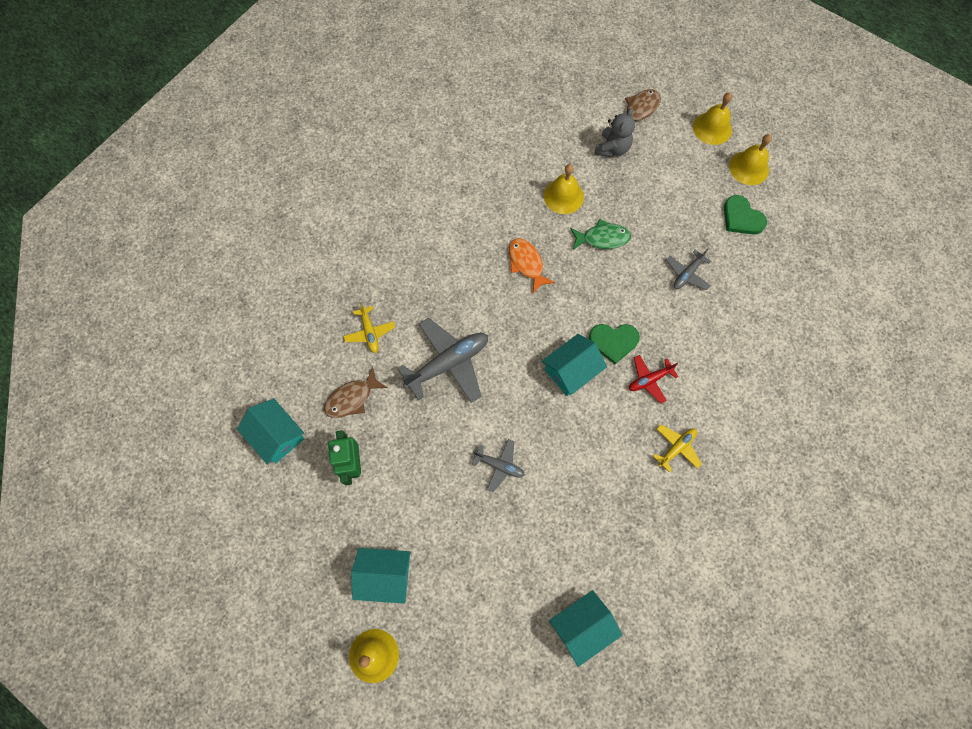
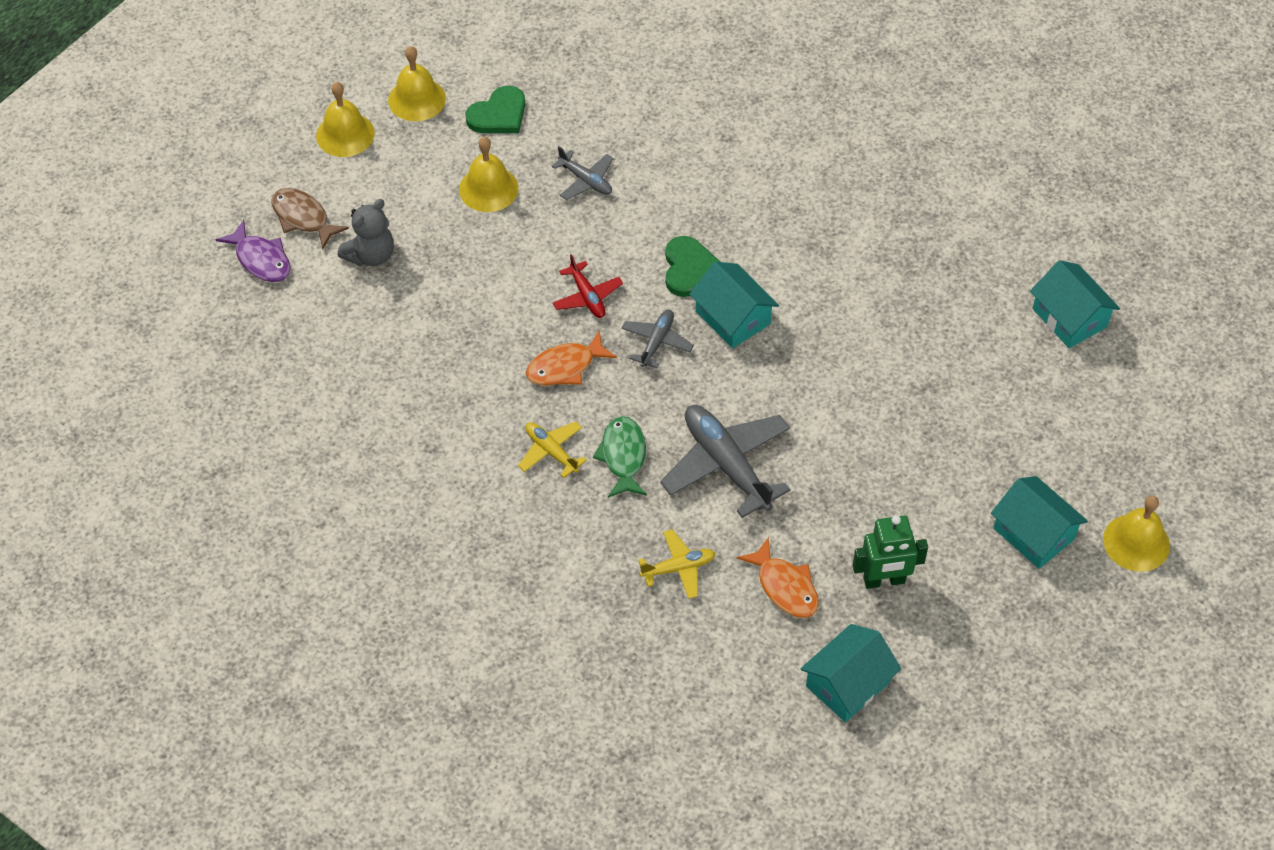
camera: 90 degrees left, 15 degrees down
brown fish [324,367,387,418] -> orange fish [737,537,819,618]
turquoise house [351,548,411,604] -> turquoise house turned 45 degrees counterclockwise [991,476,1088,569]
grey plane [472,439,525,492] -> grey plane moved to [621,310,694,368]
yellow bell [544,164,584,214] -> yellow bell moved to [459,137,518,212]
green fish [570,219,631,250] -> green fish moved to [593,416,647,498]
grey teddy bear [594,108,635,157] -> grey teddy bear turned 105 degrees clockwise [338,199,394,266]
red plane [629,355,678,403] -> red plane moved to [553,254,623,318]
yellow plane [653,424,702,472] -> yellow plane moved to [518,421,587,478]
none -> purple fish [216,220,291,282]

